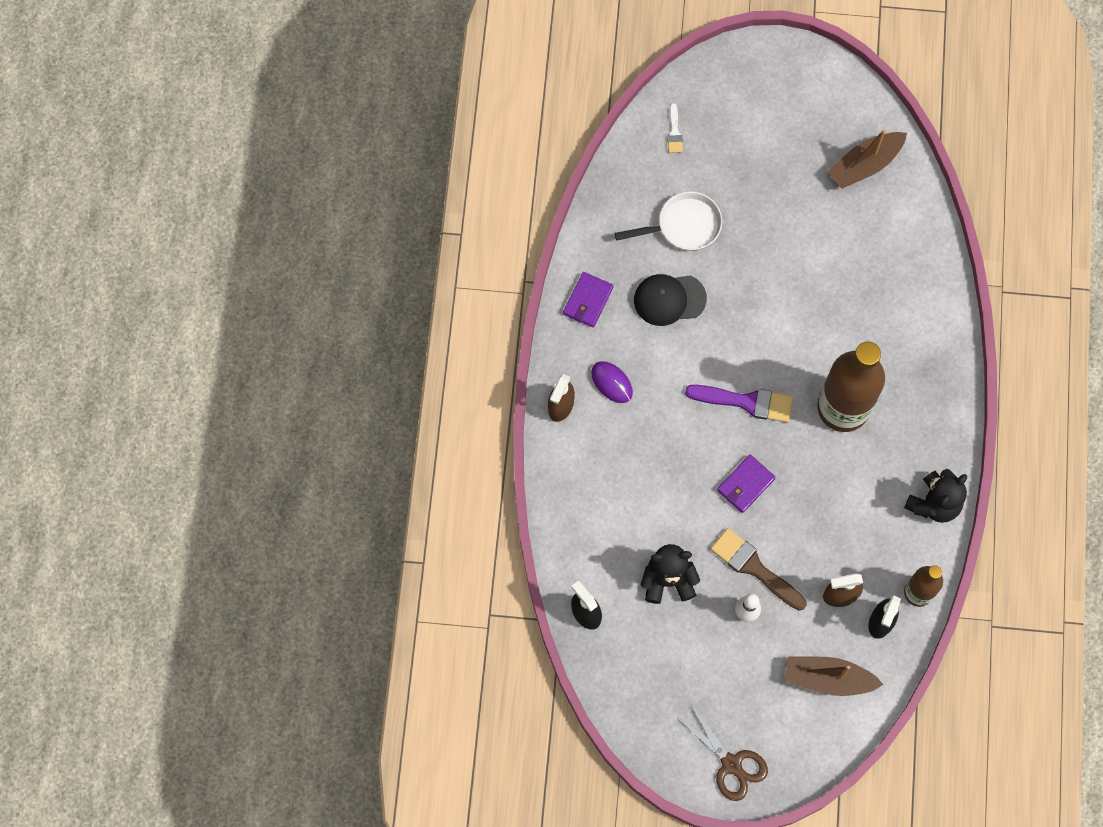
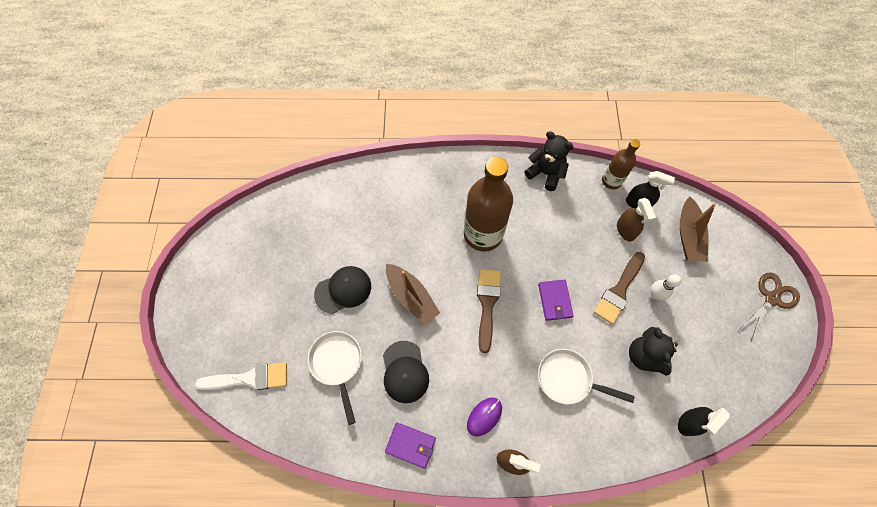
camera: 95 degrees left, 5 degrees down
white brush [667,103,683,153] -> white brush [195,362,287,390], size x1.91
purple brush [685,385,793,423] -> brown brush [477,269,501,353]
purple wallet [717,455,776,513] -> purple wallet turned 45 degrees clockwise [538,279,574,321]
brown boat [828,129,907,189] -> brown boat moved to [386,264,440,325]
none -> black cap [314,266,371,314]
none -> white pan [538,349,635,404]

